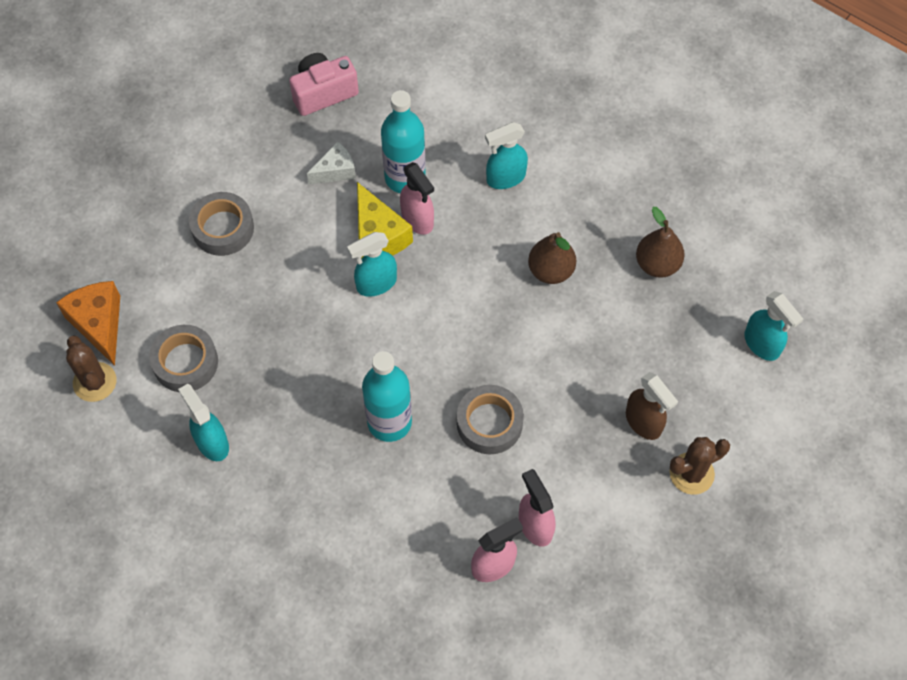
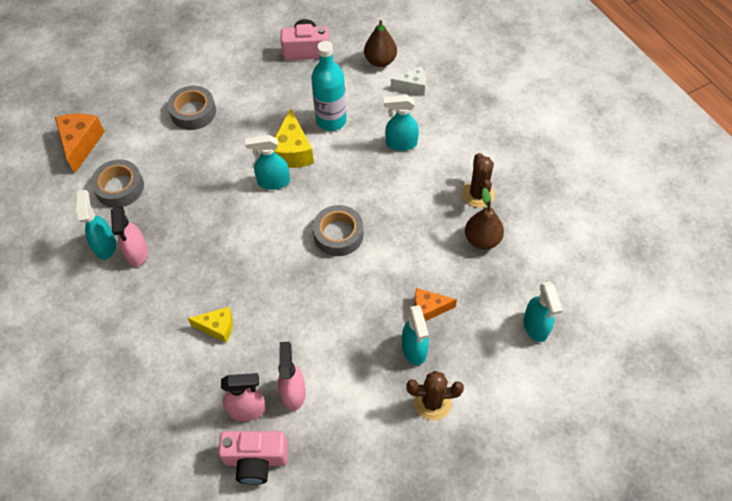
camera: 25 degrees right, 5 degrees down
brown cactus [66,336,116,402] -> brown cactus moved to [462,153,495,208]
white cheese [307,142,356,184] -> white cheese moved to [391,66,426,96]
turquoise bottle [362,351,412,442] -> none
pink spray bottle [400,162,434,235] -> pink spray bottle moved to [111,206,148,267]
grey tape [457,385,524,454] -> grey tape moved to [313,205,364,256]
brown pear [528,232,576,284] -> brown pear moved to [364,20,397,67]
brown spray bottle [626,372,678,440] -> turquoise spray bottle [402,305,429,365]
none -> yellow cheese [188,307,233,343]
none -> pink camera [218,431,288,485]
none -> orange cheese [414,288,457,321]

